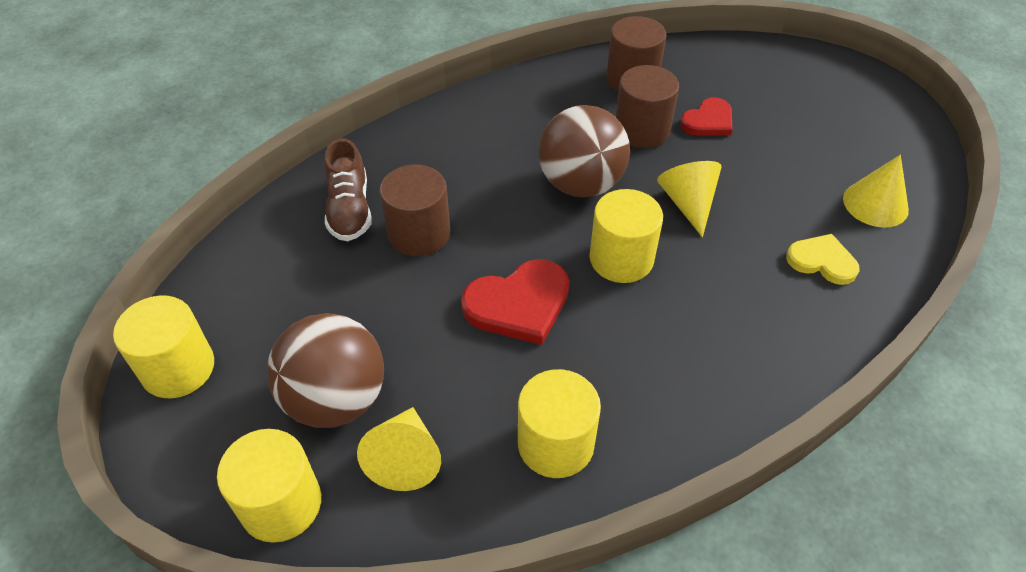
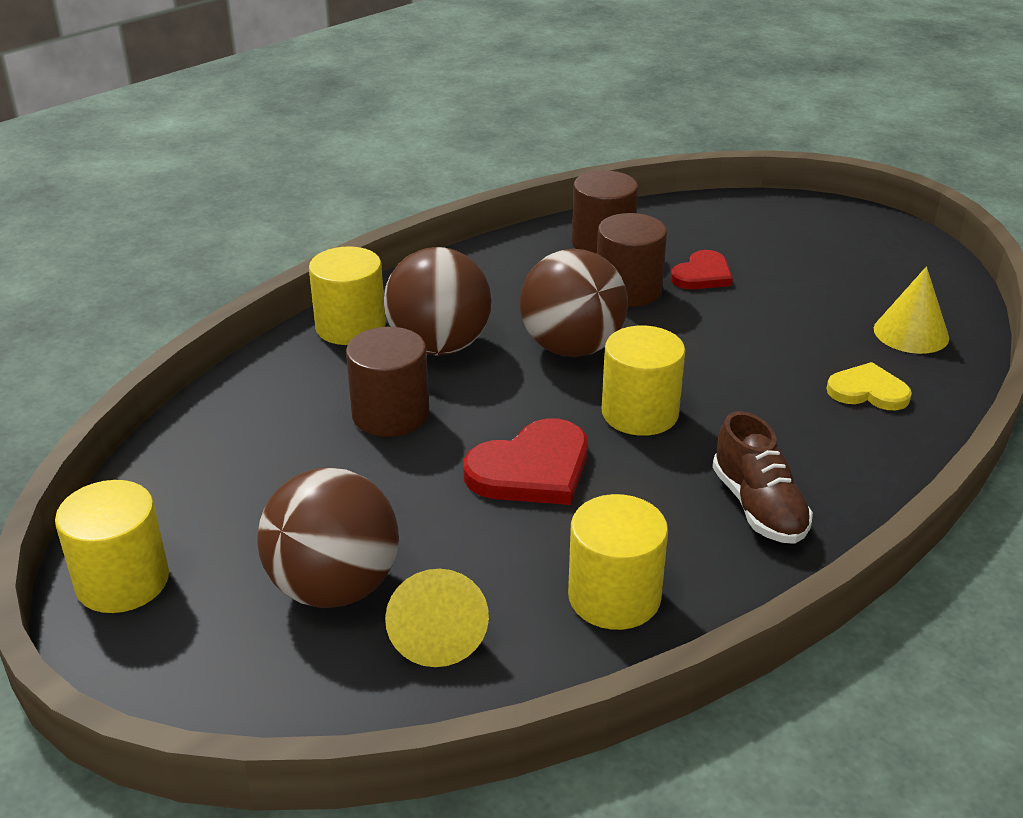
camera: 10 degrees left, 15 degrees down
yellow cylinder [217,429,321,543] -> yellow cylinder moved to [309,246,386,345]
brown shoe [324,138,372,241] -> brown shoe moved to [712,411,813,544]
yellow cone [657,161,722,237] -> none
none -> brown ball [384,247,492,355]

